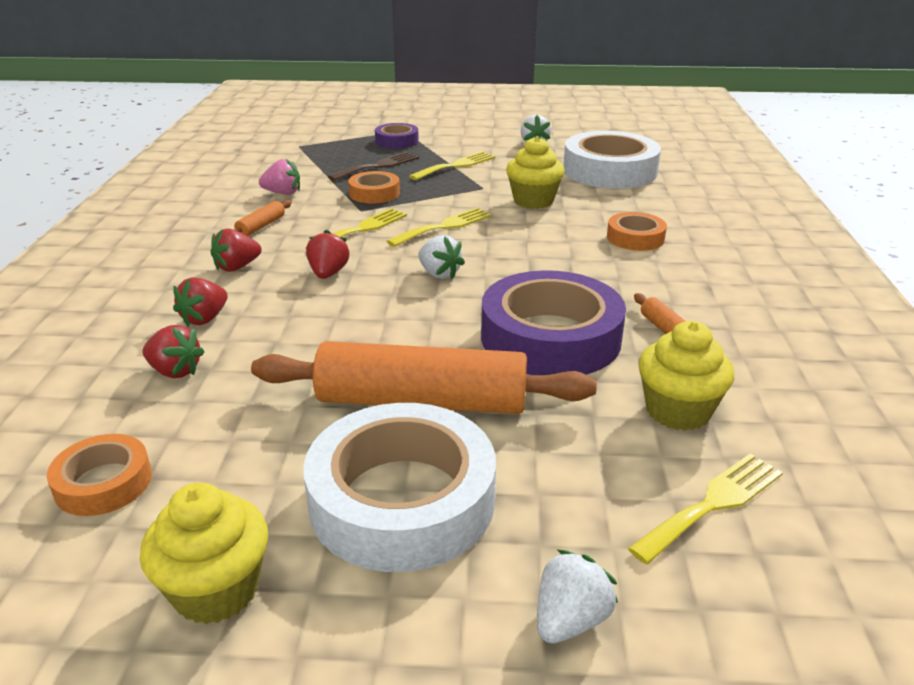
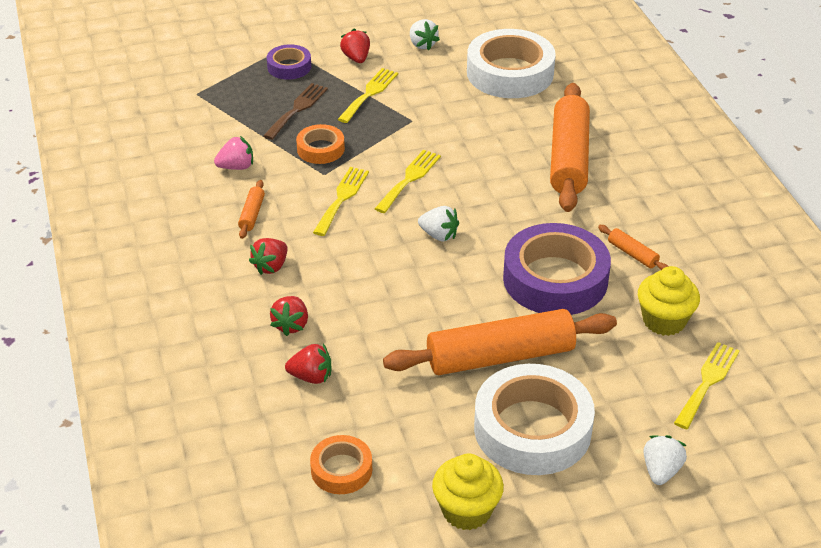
camera: 20 degrees left, 10 degrees up
red strawberry [306,230,349,279] -> red strawberry moved to [340,29,370,63]
yellow cupcake [506,136,565,209] -> none
orange tape [607,212,667,251] -> orange rolling pin [550,83,590,212]

